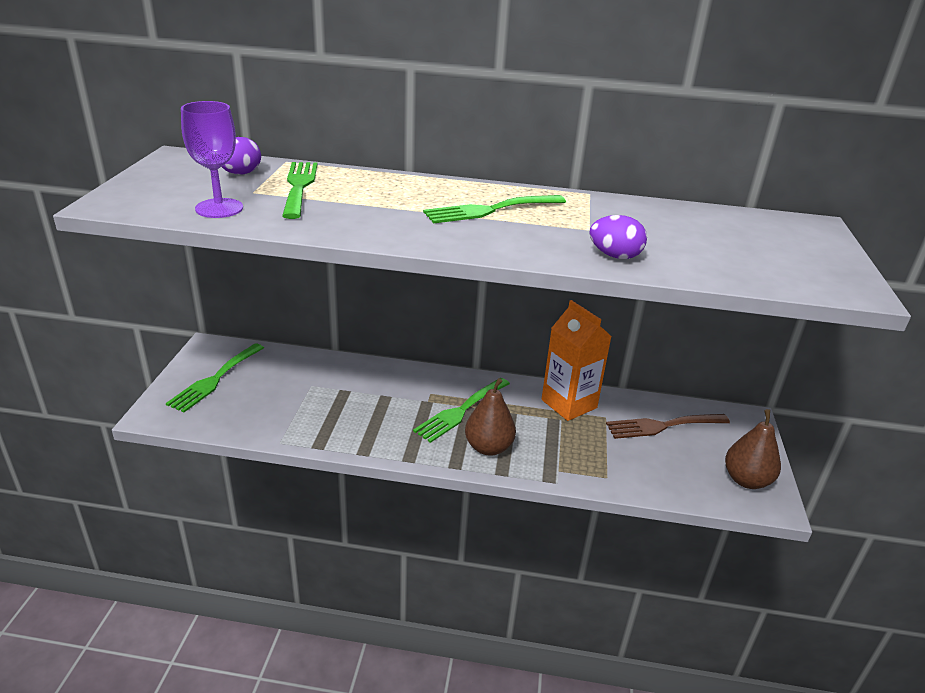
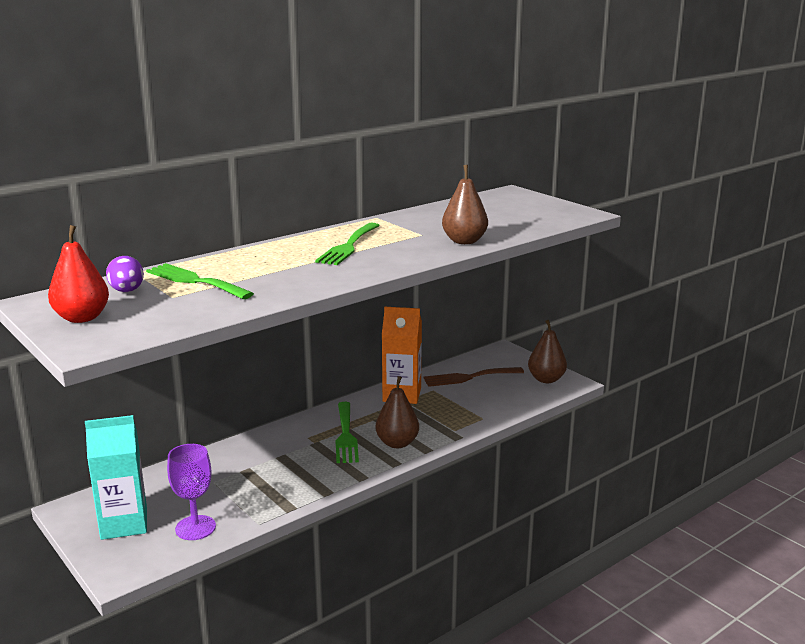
camera: 45 degrees left, 10 degrees down
green fork [166,343,264,413] -> turquoise carton [85,415,147,540]
purple goblet [181,101,243,218] -> purple goblet moved to [167,444,216,540]
purple egg [589,215,647,259] -> brown pear [442,165,488,244]
brown fork [606,414,730,439] -> brown fork turned 45 degrees clockwise [423,367,524,387]
none -> red pear [48,225,109,323]

